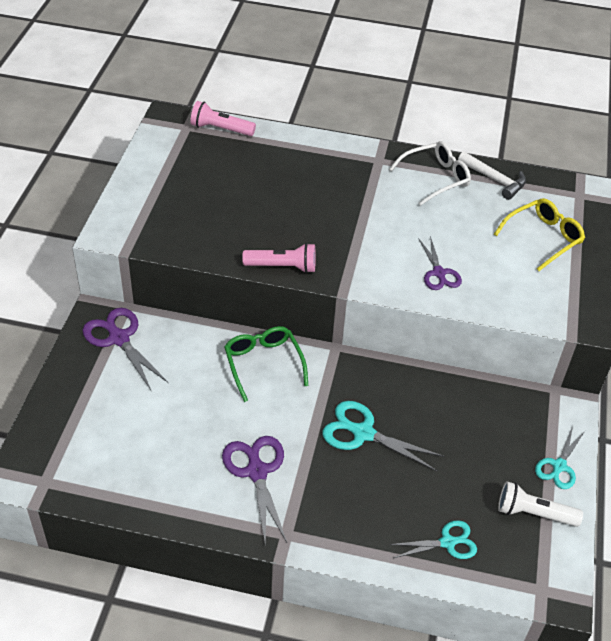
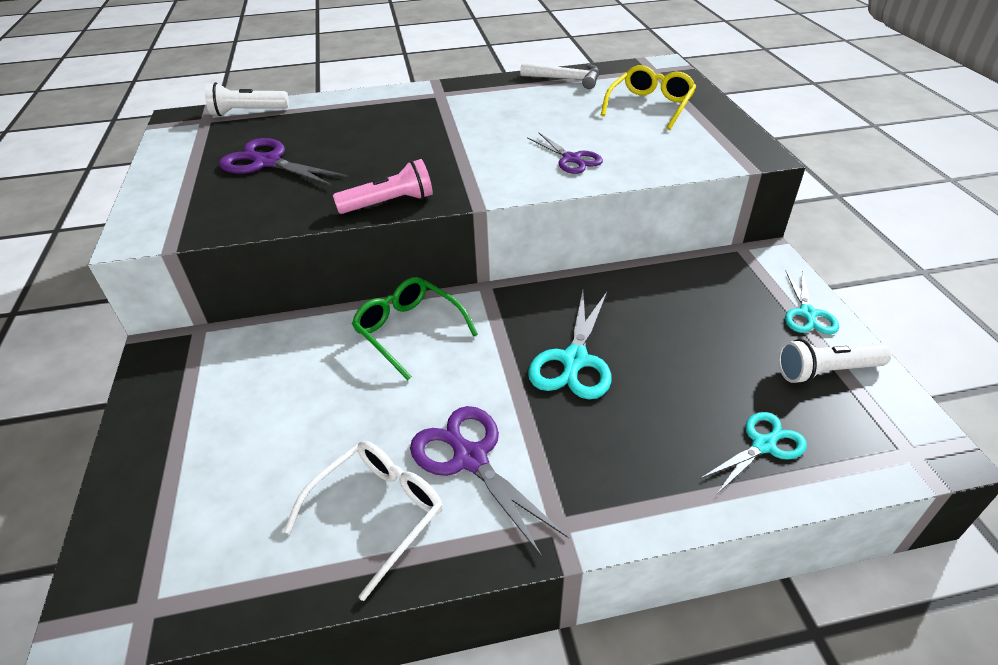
camera: 20 degrees left, 5 degrees down
purple scissors [82,308,169,390] -> purple scissors moved to [219,138,348,186]
pink flashlight [190,101,256,136] -> white flashlight [205,82,289,116]
turquoise scissors [322,401,444,471] -> turquoise scissors turned 75 degrees counterclockwise [528,291,612,400]
white glasses [389,141,471,206] -> white glasses moved to [284,441,443,601]

